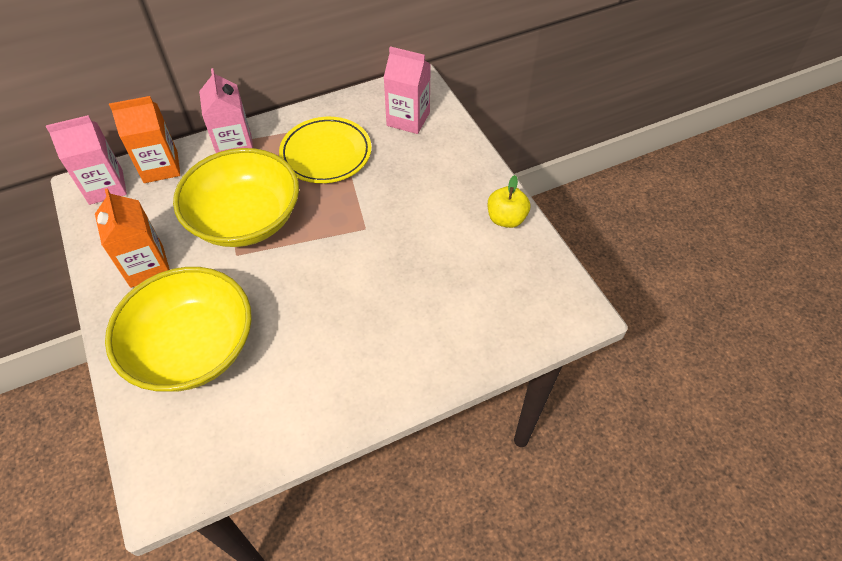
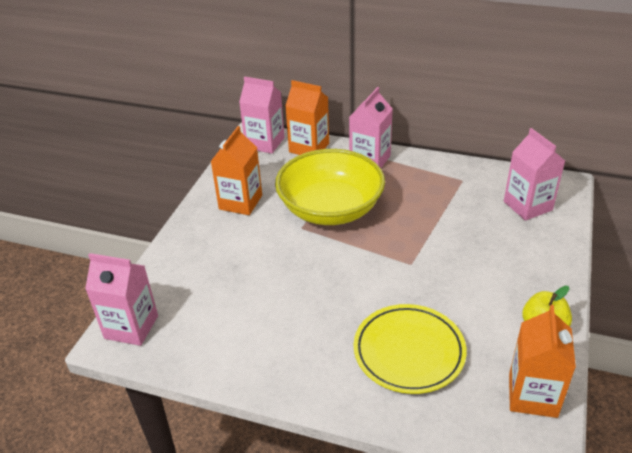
camera: 45 degrees right, 15 degrees down
yellow bowl [105,267,252,391] -> none
yellow plate [279,117,372,183] -> yellow plate moved to [354,304,467,394]
none -> pink carton [85,253,158,346]
none -> orange carton [509,305,576,418]

